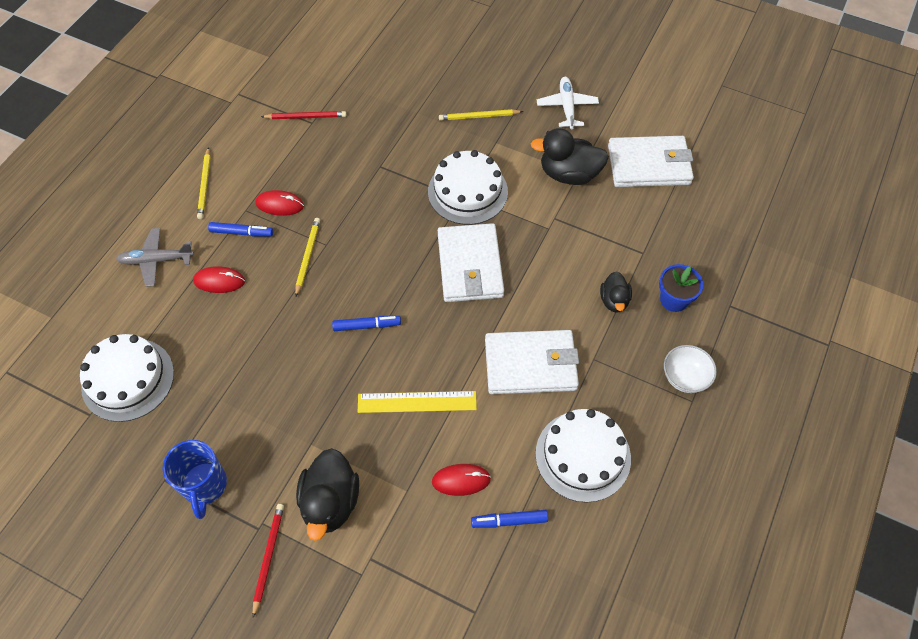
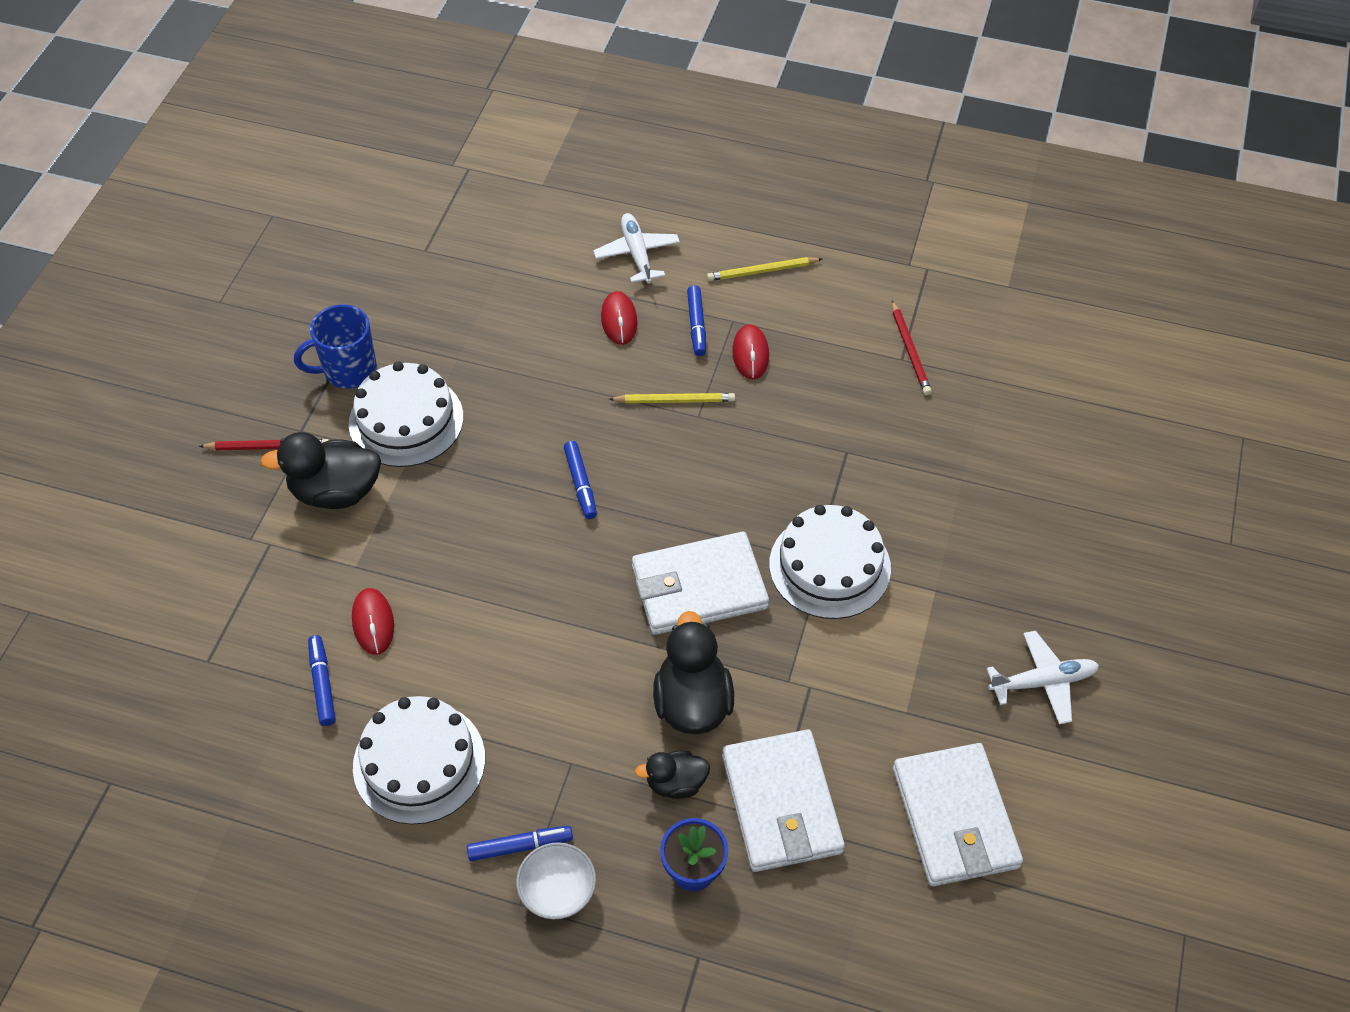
camera: 80 degrees right, 5 degrees down
white cake [80,334,174,422] -> white cake moved to [349,362,463,467]
grey plane [116,228,194,287] -> white plane [593,213,680,284]
yellow ruler [358,391,477,413] -> none
yellow pencil [439,109,523,121] -> none
white wallet [485,330,579,394] -> white wallet moved to [722,729,845,872]
black duck [531,128,609,185] -> black duck moved to [653,611,734,734]
none -> blue marker [467,826,573,861]

